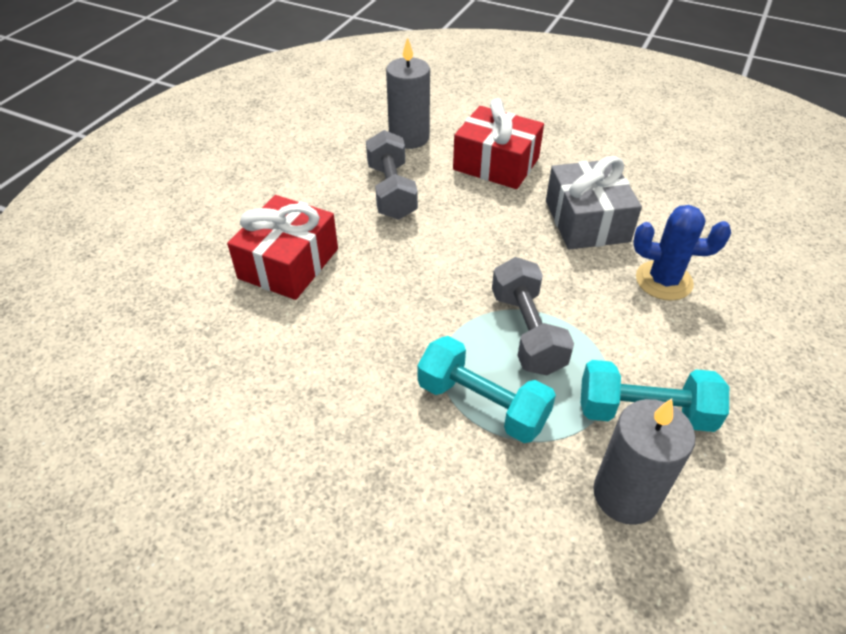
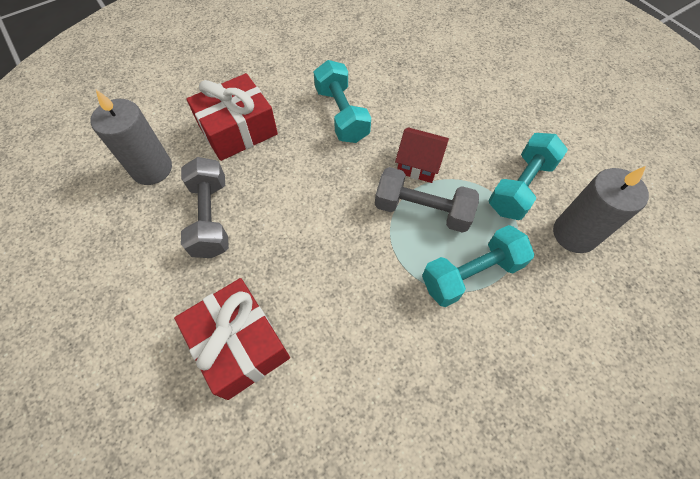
camera: 60 degrees left, 15 degrees up
grey dumbbell [366,130,418,220] -> grey dumbbell turned 60 degrees clockwise [181,157,229,258]
grey gift [546,156,642,249] -> turquoise dumbbell [314,60,371,143]
blue cactus [633,205,731,301] -> none
none -> red house [395,128,449,183]

